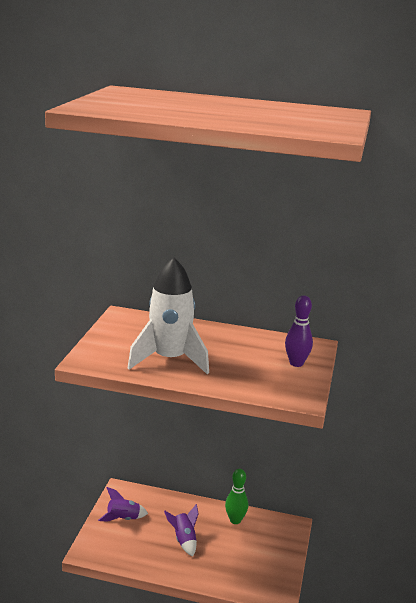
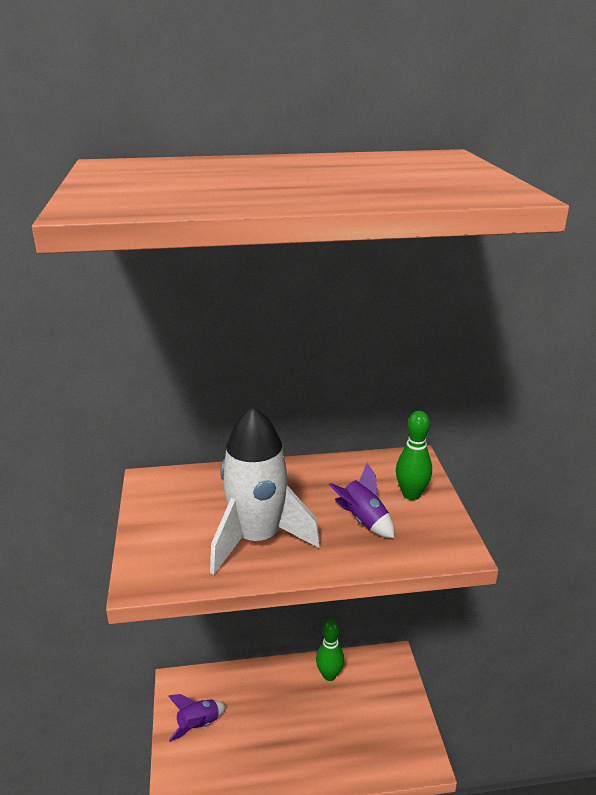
camera: 20 degrees left, 5 degrees up
purple rocket [164,504,198,557] -> purple rocket moved to [329,463,394,538]
purple bowling pin [285,295,313,367] -> green bowling pin [396,411,432,500]

